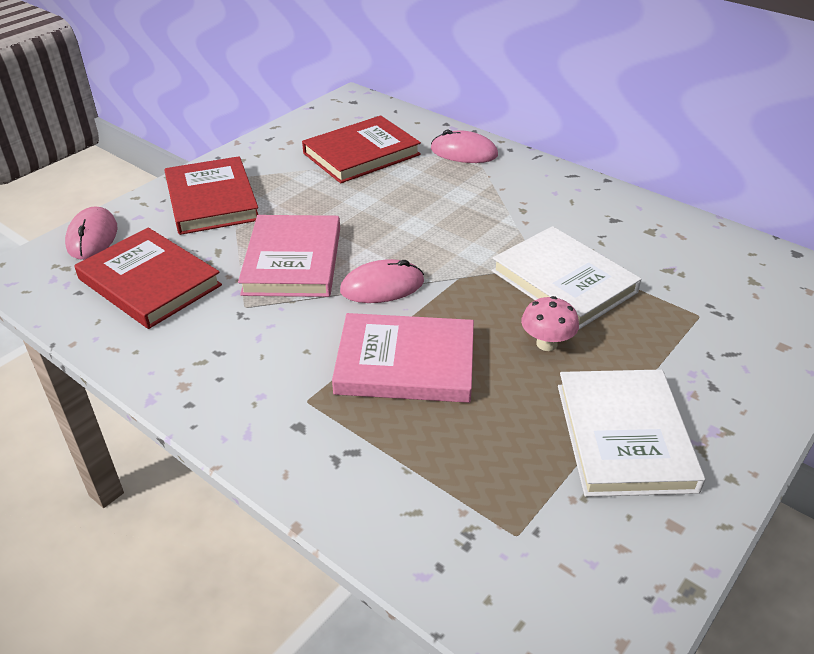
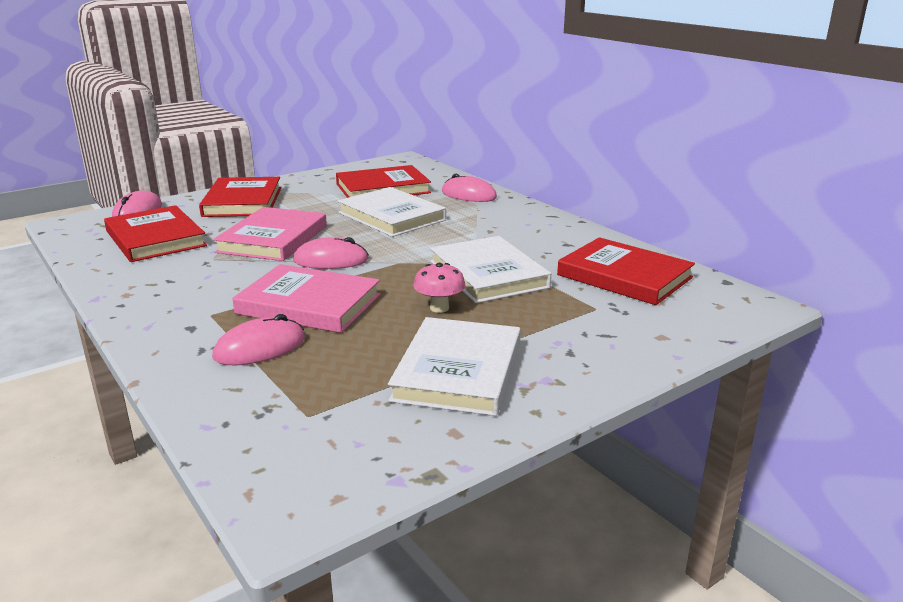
camera: 15 degrees right, 15 degrees down
none -> pink mouse [212,314,305,365]
none -> white book [338,187,446,237]
none -> red book [557,237,695,305]

